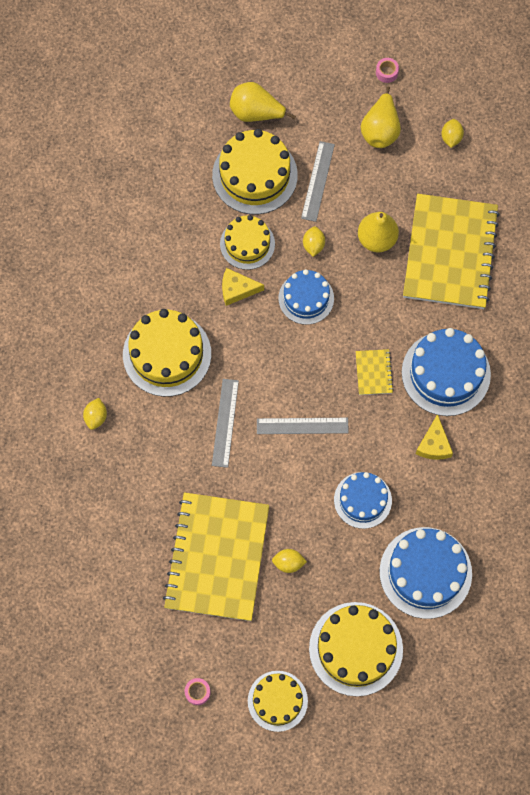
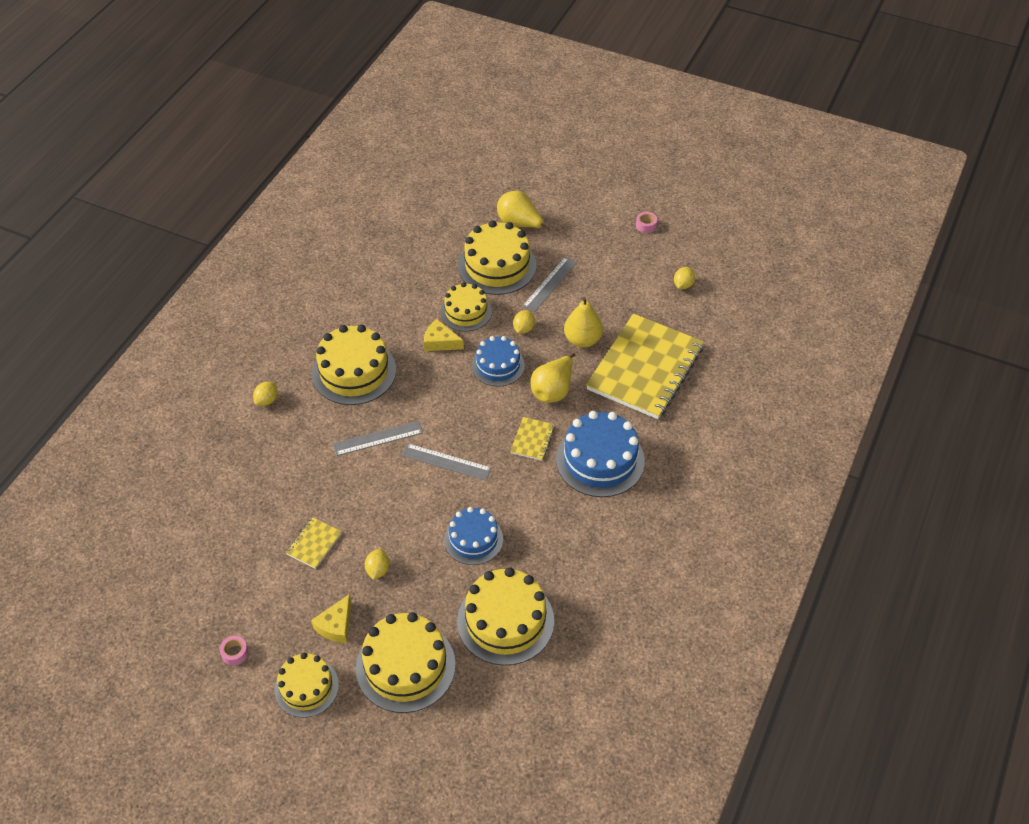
camera: 20 degrees right, 20 degrees down
yellow notebook [163,492,269,621] -> yellow notebook [286,518,342,569], size x0.40
grey ruler [212,379,239,468] -> grey ruler turned 45 degrees clockwise [333,421,423,456]
yellow lemon [272,549,307,573] -> yellow lemon turned 75 degrees clockwise [365,549,389,580]
yellow pear [361,87,401,148] -> yellow pear moved to [531,353,575,403]
blue cake [380,527,472,619] -> yellow cake [457,567,554,666]
yellow cheese [416,414,453,460] -> yellow cheese moved to [311,594,351,643]

